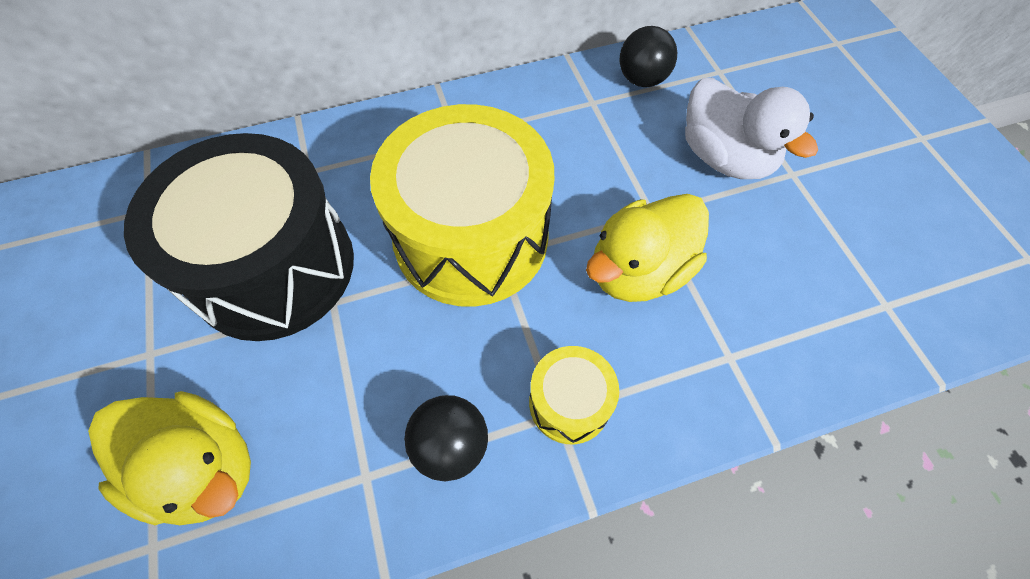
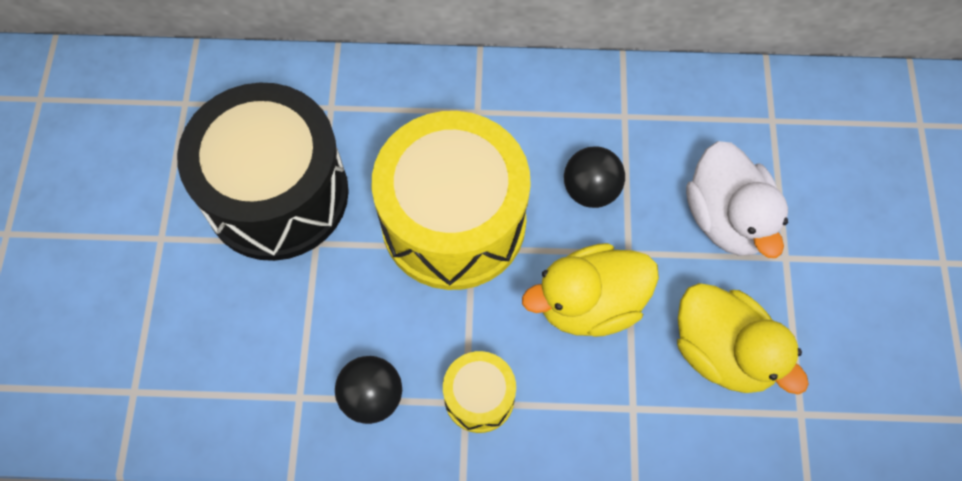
camera: 20 degrees right, 5 degrees up
yellow duck [88,391,251,525] -> yellow duck moved to [677,283,809,395]
black ball [620,26,677,87] -> black ball moved to [564,147,625,208]

